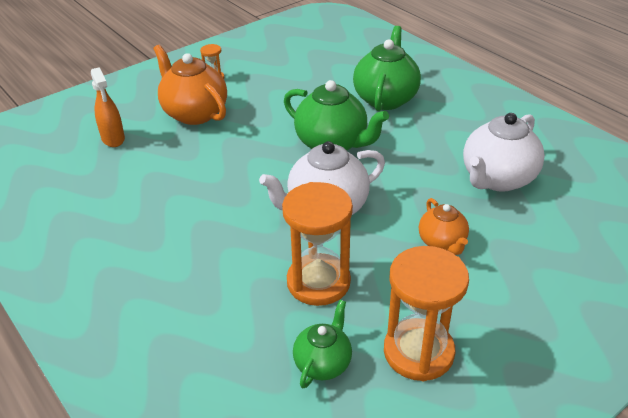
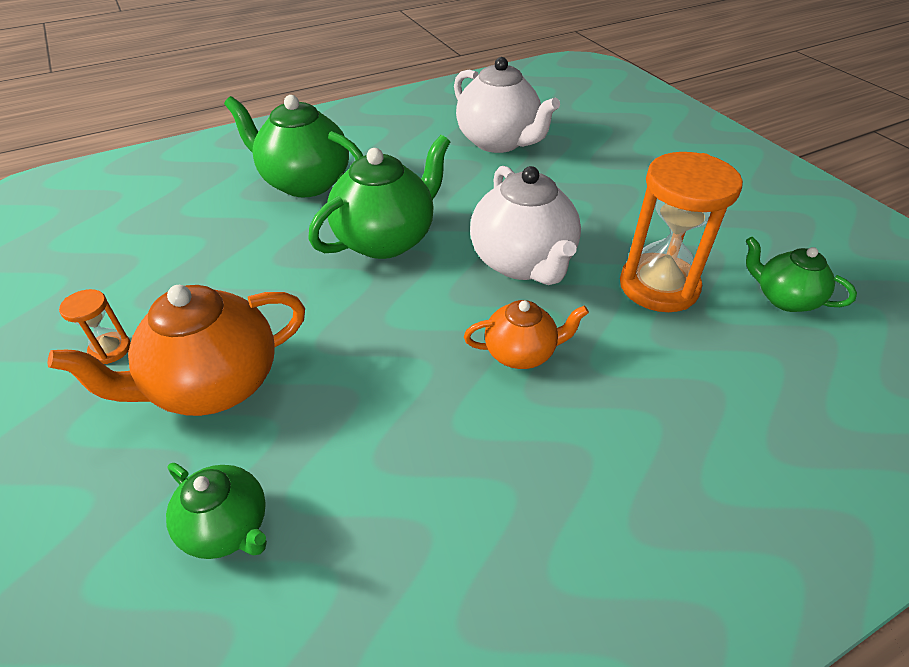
camera: 80 degrees left, 5 degrees up
orange spray bottle [91,67,125,147] -> green teapot [166,463,267,559]
orange hourglass [384,246,469,381] -> none
orange teapot [419,198,469,255] -> orange teapot moved to [464,300,589,369]

